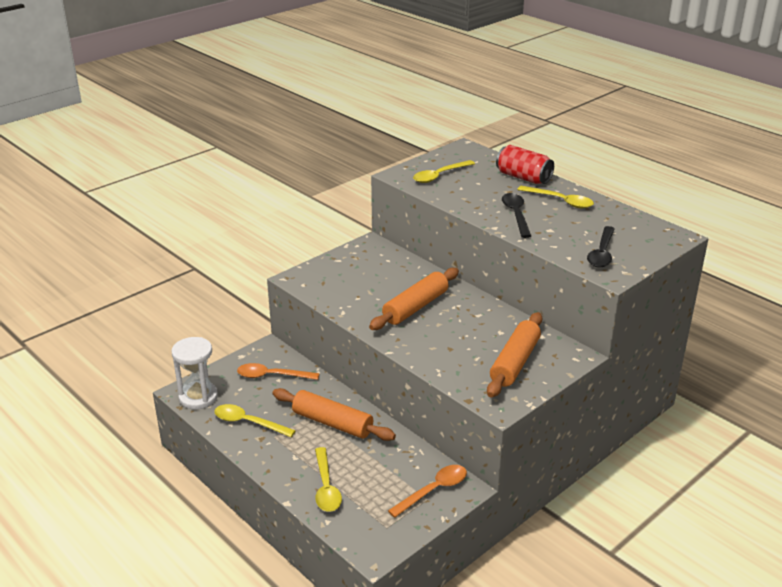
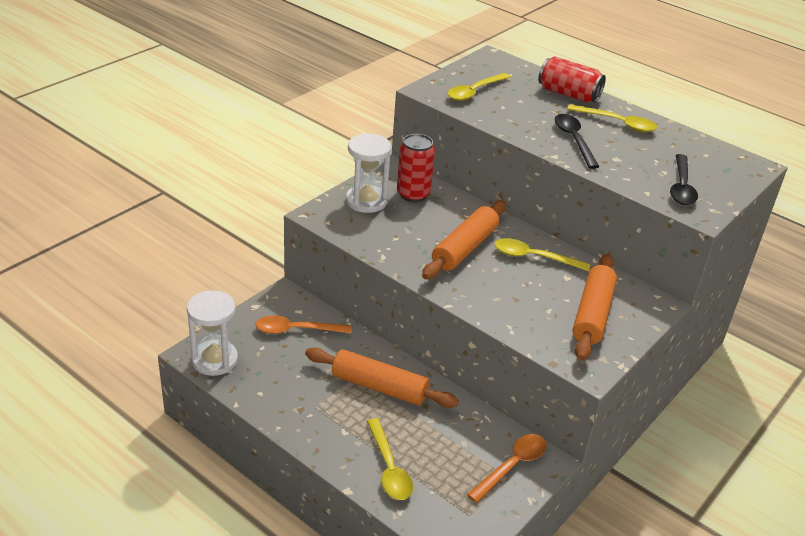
camera: 10 degrees left, 5 degrees up
yellow spoon [215,404,296,437] -> yellow spoon moved to [494,238,590,271]
none -> white hourglass [346,134,391,213]
none -> red can [397,134,435,202]

